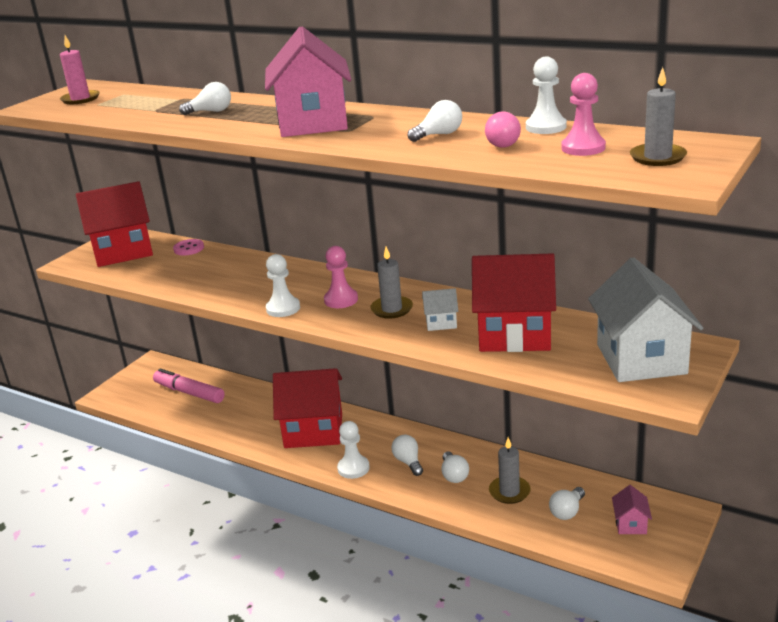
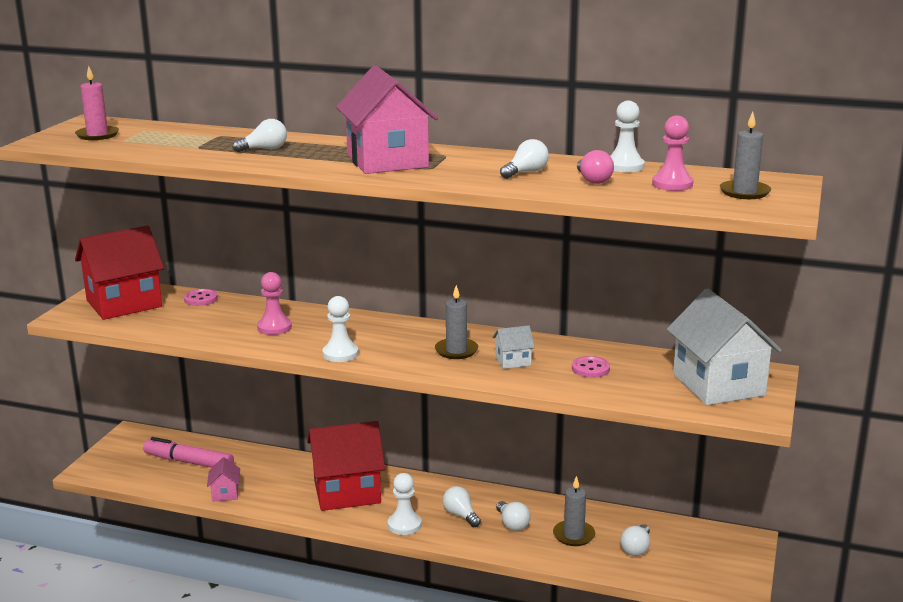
camera: 15 degrees left, 5 degrees down
pink pawn [324,246,358,308] -> pink pawn moved to [257,272,292,335]
red house [472,253,556,352] -> pink button [572,356,610,378]
pink house [612,485,652,534] -> pink house moved to [207,457,240,502]

